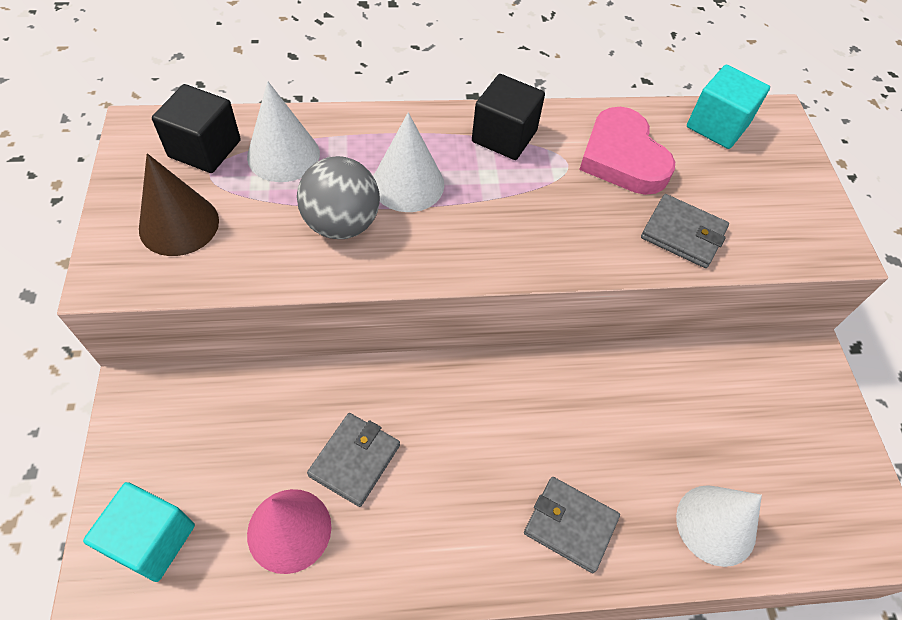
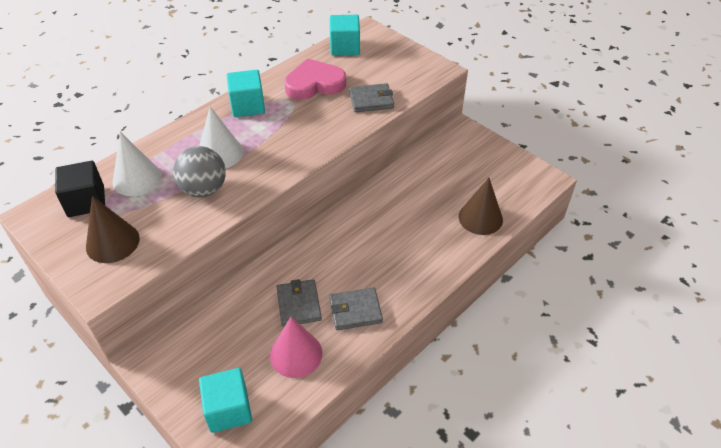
camera: 35 degrees left, 10 degrees down
black cube [472,74,545,160] -> turquoise cube [227,70,265,117]
grey wallet [524,477,620,573] -> grey wallet moved to [329,287,383,330]
pink heart [579,107,675,195] -> pink heart turned 135 degrees clockwise [284,58,346,100]
white cone [676,485,762,567] -> brown cone [459,178,503,235]

